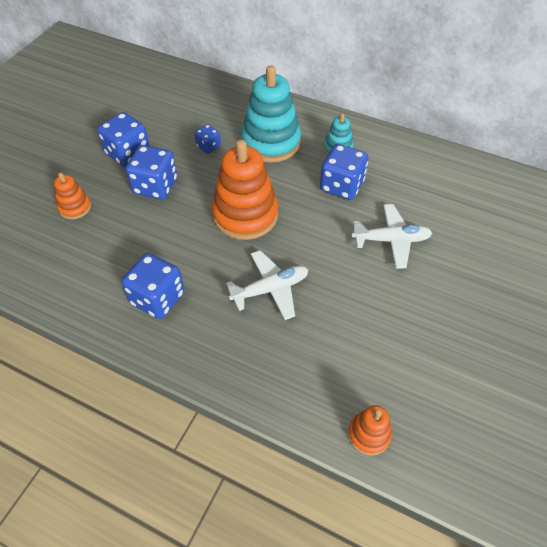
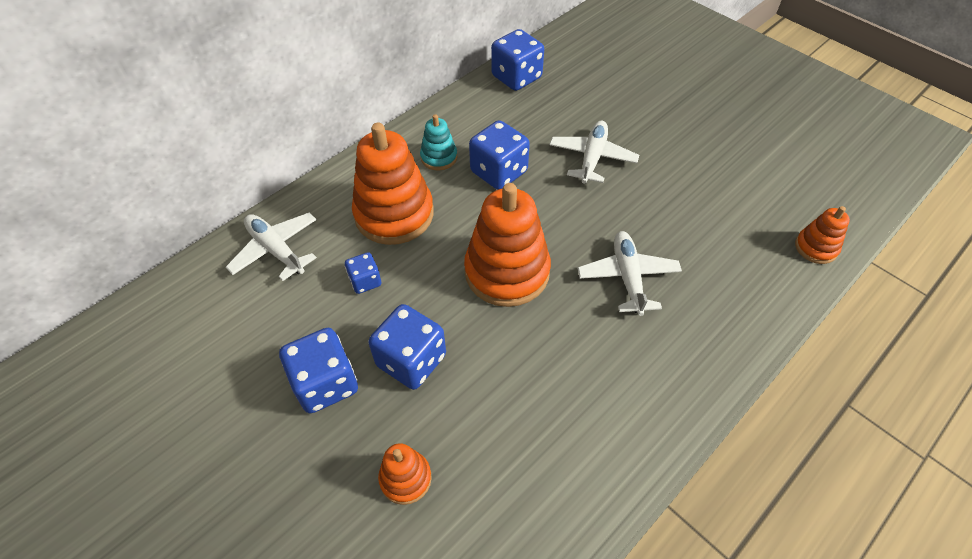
camera: 70 degrees left, 0 degrees up
blue dice [121,253,184,319] -> blue dice moved to [491,29,544,91]
turquoise stacking toy [241,65,301,163] -> orange stacking toy [352,122,434,245]
none -> white plane [226,213,317,281]

